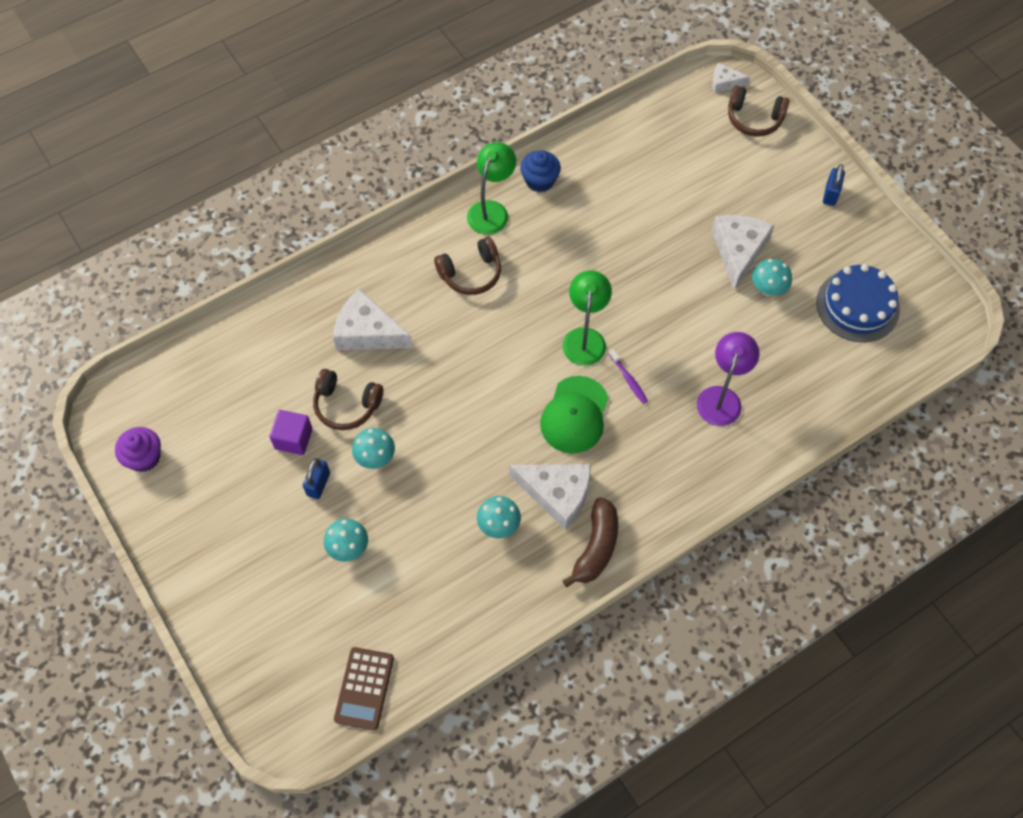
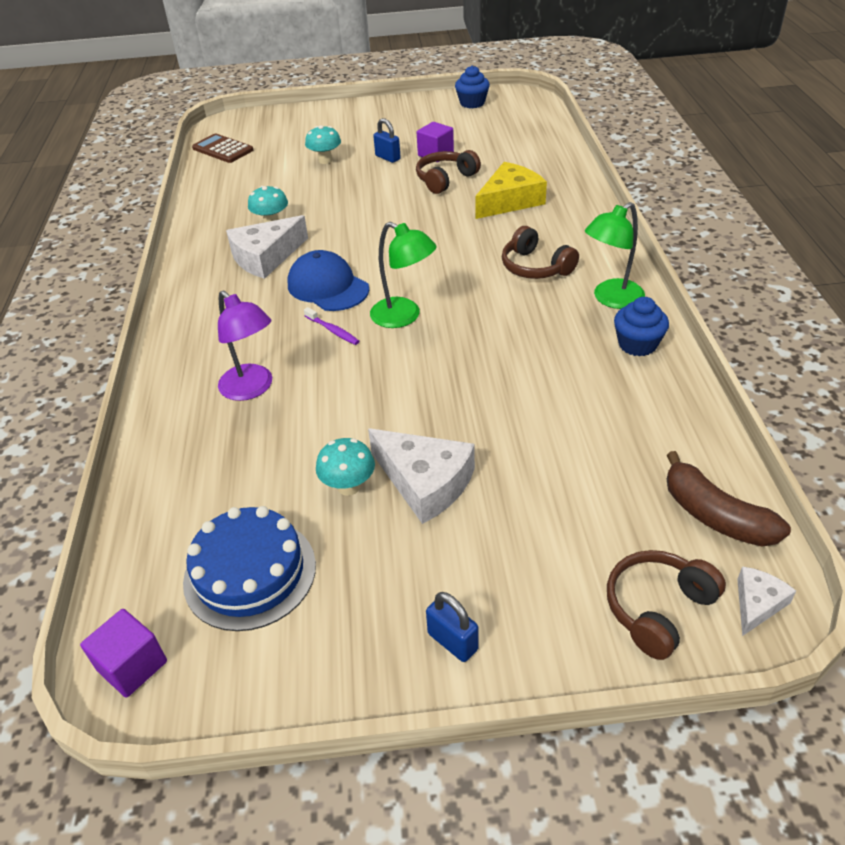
camera: 120 degrees right, 20 degrees down
purple cupcake [115,427,161,472] -> blue cupcake [455,66,490,108]
white cheese [333,289,413,350] -> yellow cheese [475,162,547,219]
turquoise mushroom [352,428,395,469] -> none
brown headphones [434,237,501,295] -> brown headphones turned 45 degrees counterclockwise [502,226,579,279]
green lamp [467,142,516,235] -> green lamp turned 90 degrees clockwise [585,202,645,309]
green cap [540,376,608,453] -> blue cap [288,250,369,311]
brown banana [562,497,618,587] -> brown banana moved to [667,451,791,547]
purple toothbrush [609,349,648,404] -> purple toothbrush turned 135 degrees counterclockwise [304,307,359,345]
none -> purple cube [80,609,167,698]

